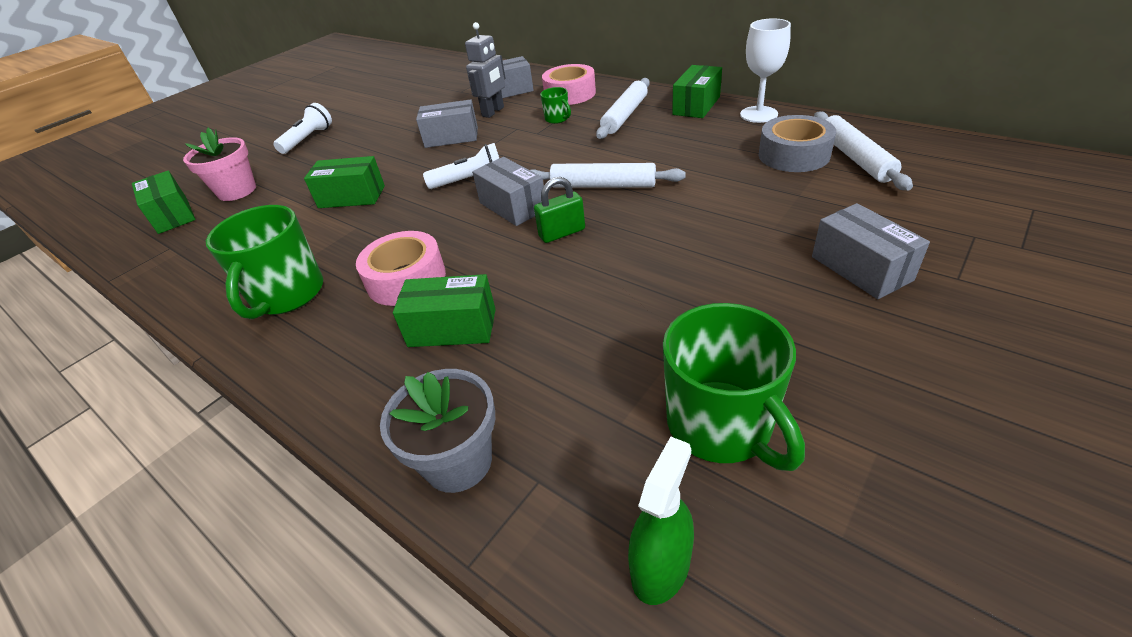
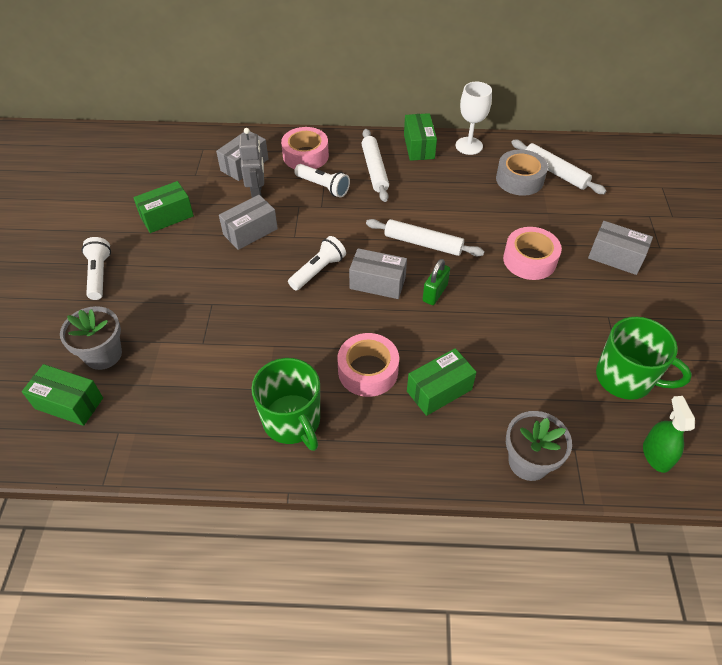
camera: 40 degrees left, 10 degrees up
pink flower pot [183,128,256,201] -> grey flower pot [60,306,122,370]
green box [304,156,385,208] -> green box moved to [133,181,194,233]
white rolling pin [530,163,686,188] -> white rolling pin turned 45 degrees clockwise [366,219,485,256]
green mug [540,87,571,124] -> white flashlight [294,164,350,198]
none -> pink tape [503,227,562,280]

